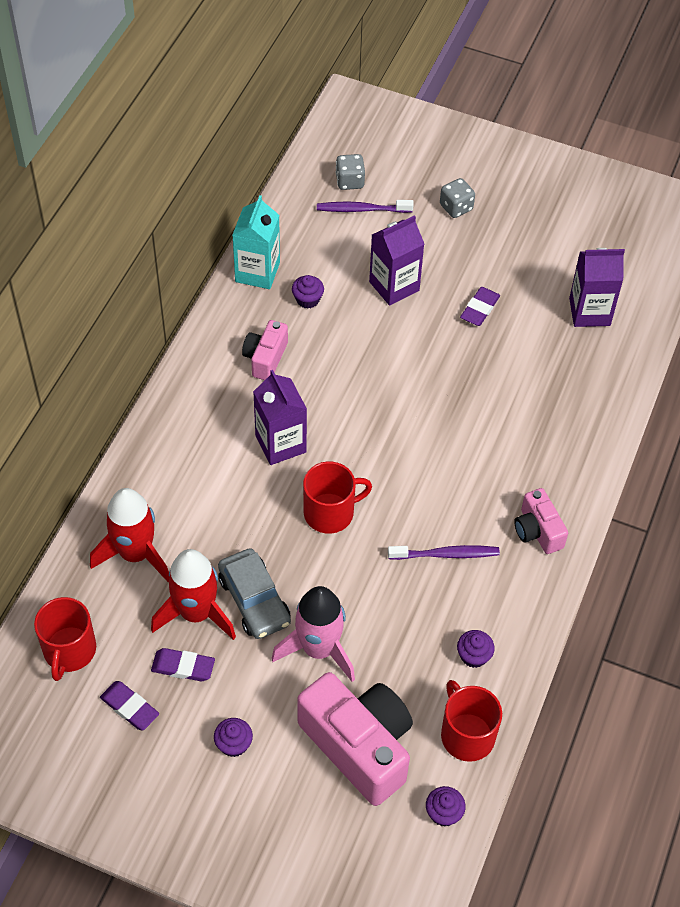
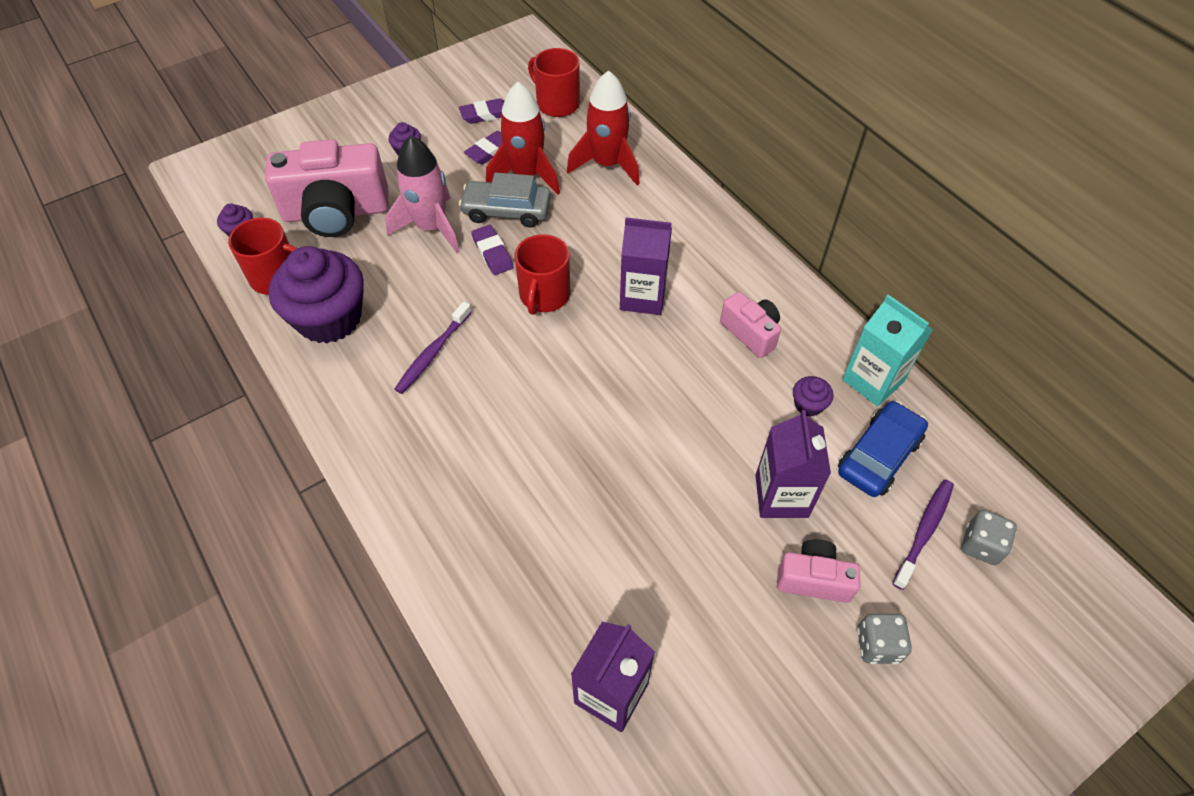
camera: 125 degrees right, 0 degrees up
purple cupcake [457,630,495,668] -> purple cupcake [268,246,364,343], size x2.42
purple eraser [460,287,500,326] -> purple eraser moved to [471,225,514,275]
pink camera [514,488,568,554] -> pink camera moved to [777,539,860,603]
none -> blue car [838,401,928,497]

